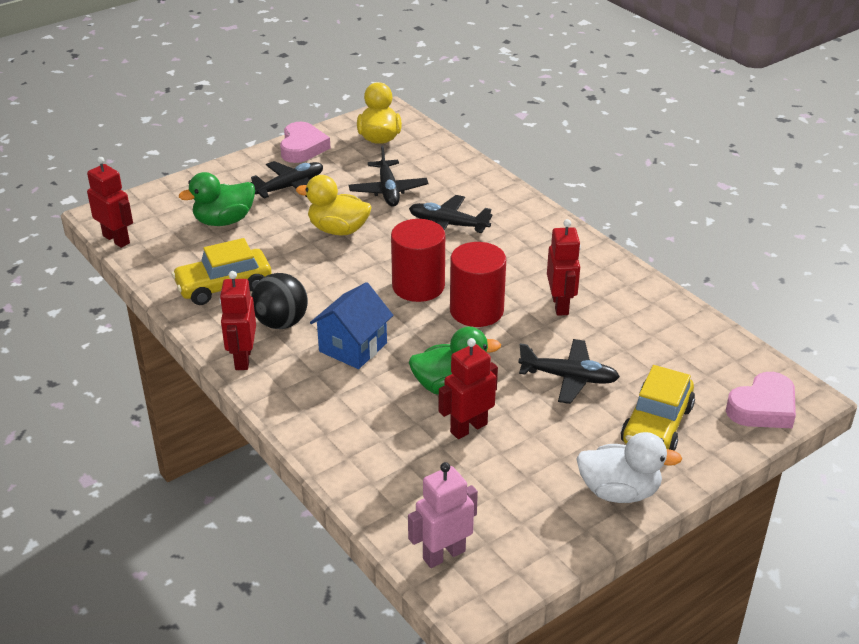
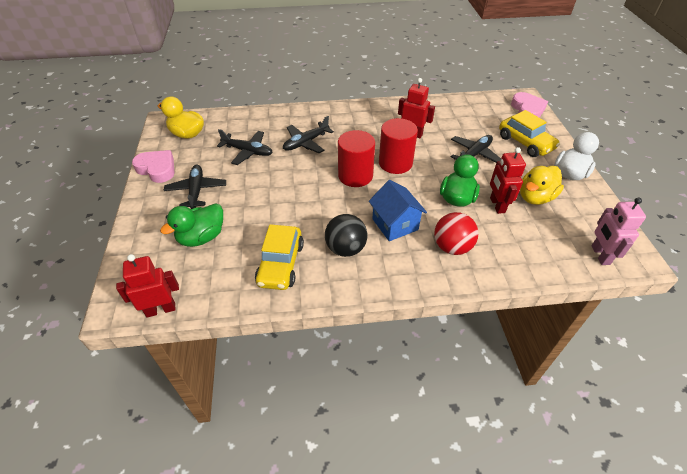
camera: 60 degrees left, 10 degrees up
green duck [179,172,255,226] -> green duck turned 45 degrees clockwise [160,203,223,247]
red robot [220,271,256,370] -> none
yellow duck [296,175,372,235] -> yellow duck moved to [520,166,564,205]
none -> red ball [434,212,478,255]

